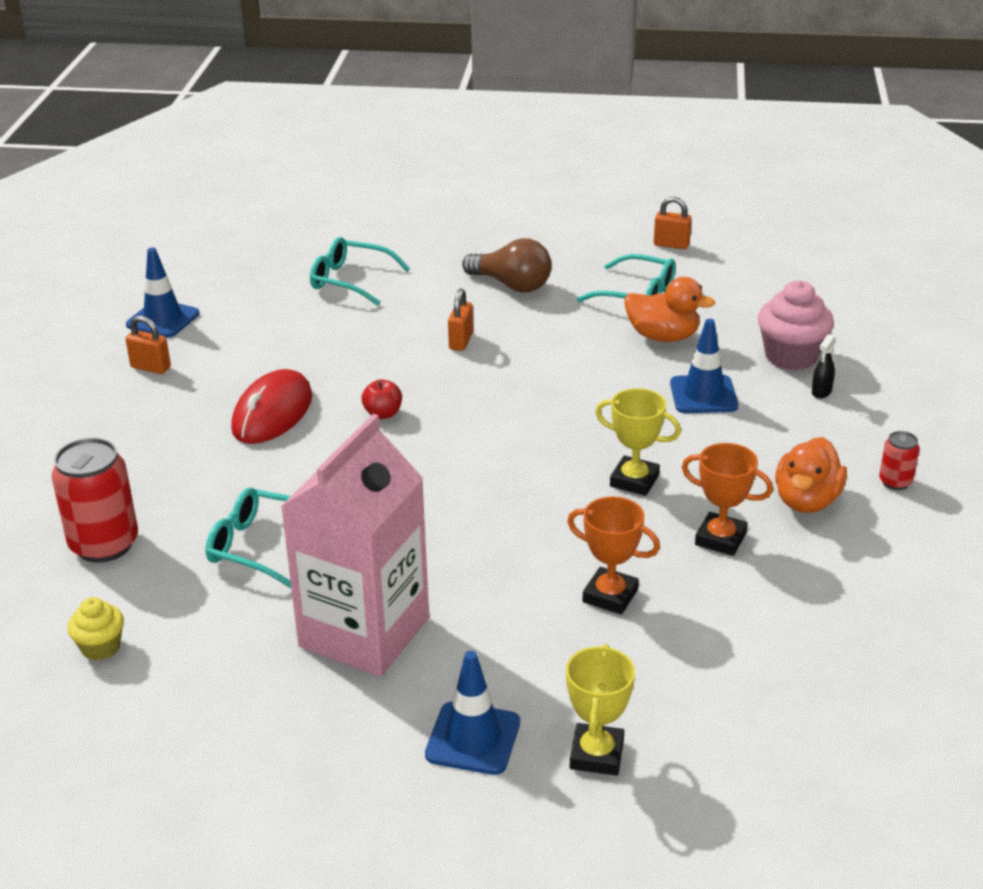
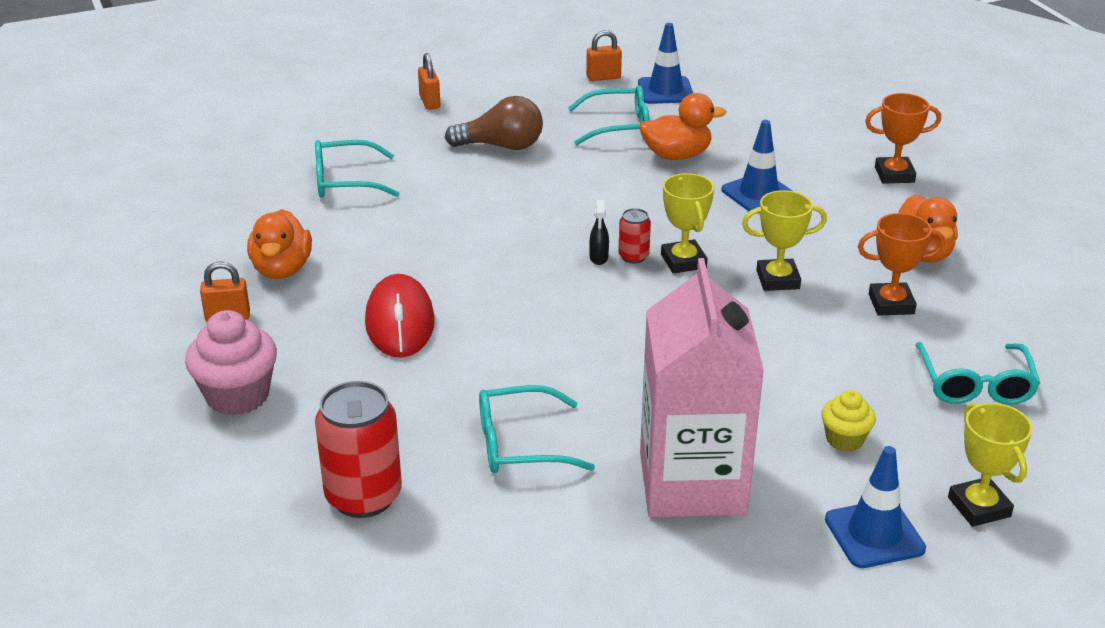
camera: 30 degrees left, 0 degrees up
yellow cupcake [67,597,124,661] -> yellow cupcake moved to [821,390,876,452]
blue traffic cone [126,247,200,338] -> blue traffic cone moved to [638,23,693,104]
red apple [361,379,402,419] -> none
orange padlock [448,289,473,351] -> orange padlock moved to [418,53,440,110]
orange trophy [567,496,660,615] -> orange trophy moved to [865,93,941,184]
pink cupcake [758,280,834,370] -> pink cupcake moved to [185,310,277,416]
black spray bottle [812,335,836,399] -> black spray bottle moved to [589,200,609,265]
red can [879,431,920,490] -> red can moved to [618,208,651,263]
none -> orange duck [247,209,312,279]
none -> yellow trophy [661,173,714,274]
none -> turquoise glasses [915,342,1040,405]

